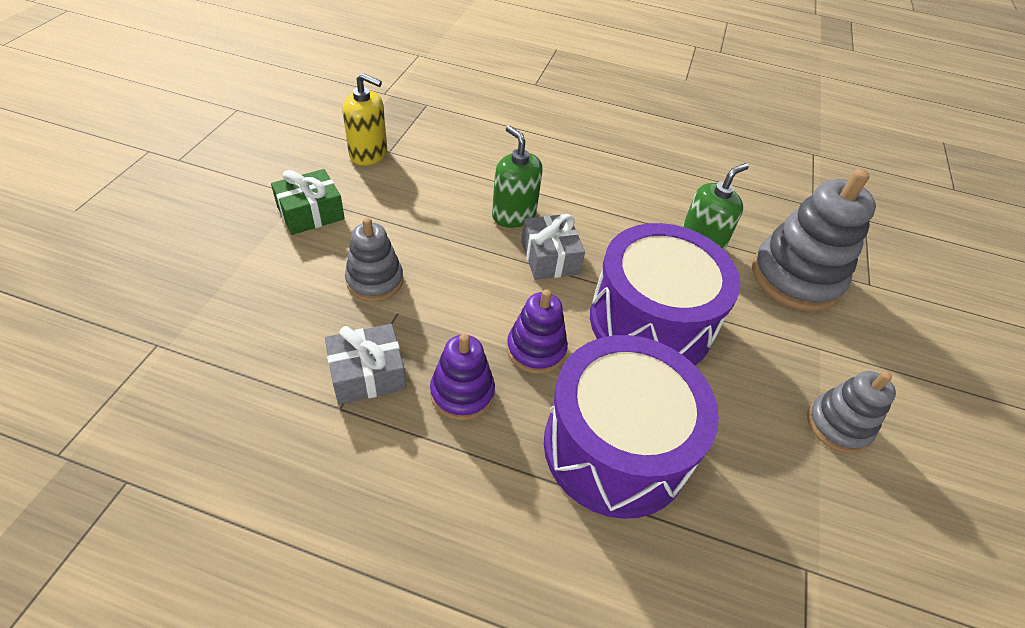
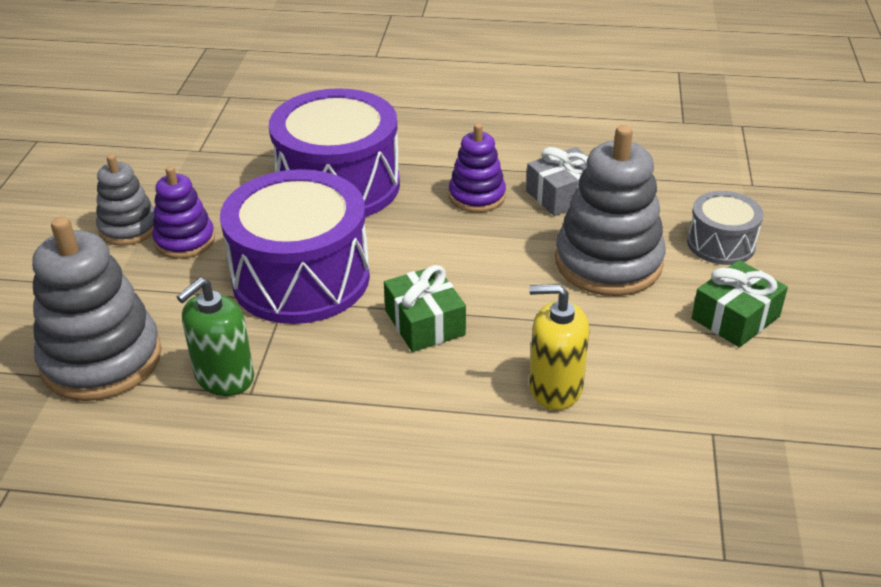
camera: 175 degrees right, 10 degrees down
yellow soap dispenser [343,73,387,166] -> yellow soap dispenser moved to [529,284,589,410]
grey stacking toy [345,217,403,302] -> grey stacking toy [555,125,665,296], size x1.73
green soap dispenser [492,125,543,228] -> none
purple stacking toy [507,289,568,374] -> purple stacking toy moved to [152,166,215,259]
grey gift [521,214,585,280] -> green gift [384,265,466,352]
none -> grey drum [687,191,763,265]

